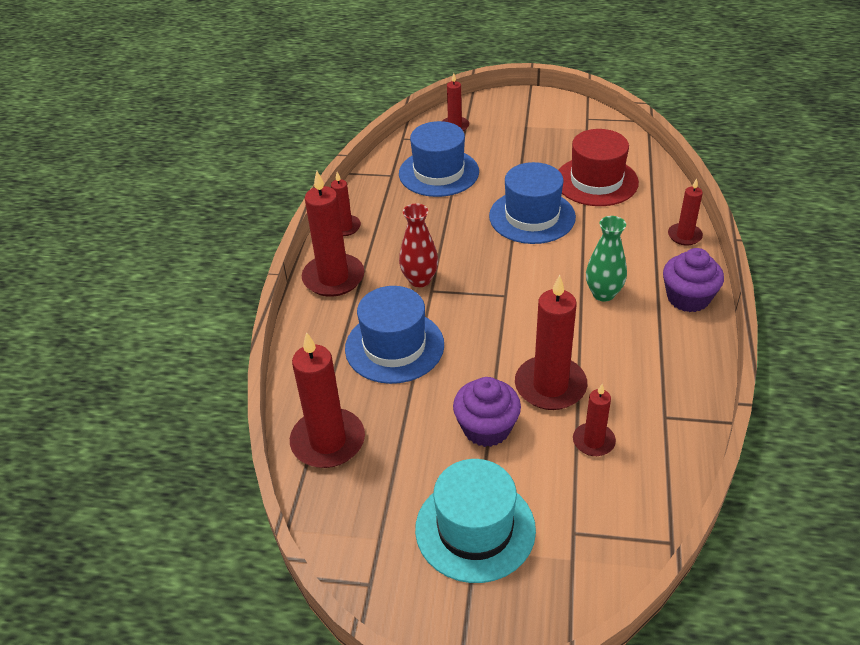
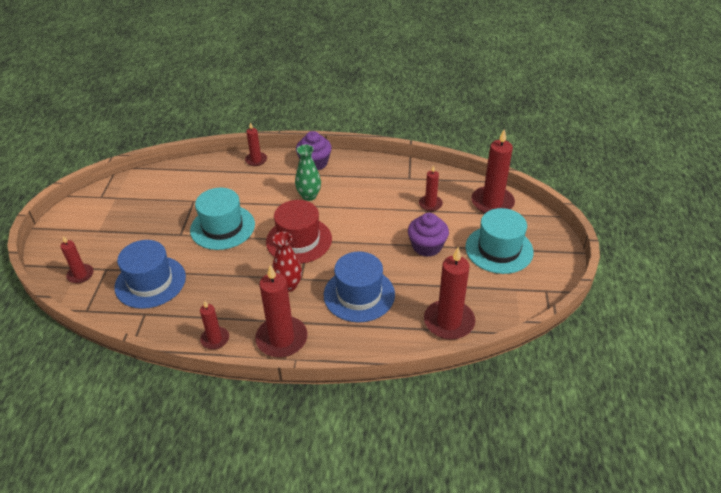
camera: 95 degrees left, 0 degrees up
blue hat [489,162,576,244] -> turquoise hat [190,188,255,250]
red candle [515,275,587,410] -> red candle moved to [471,129,515,213]
red hat [559,129,639,206] -> red hat moved to [266,200,332,264]

